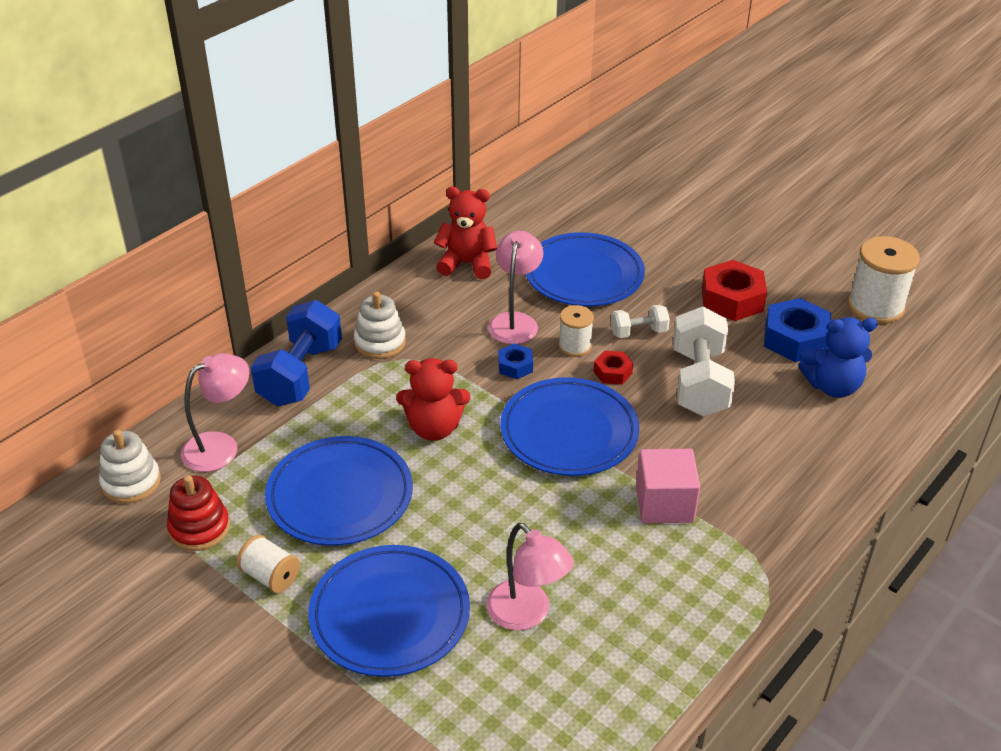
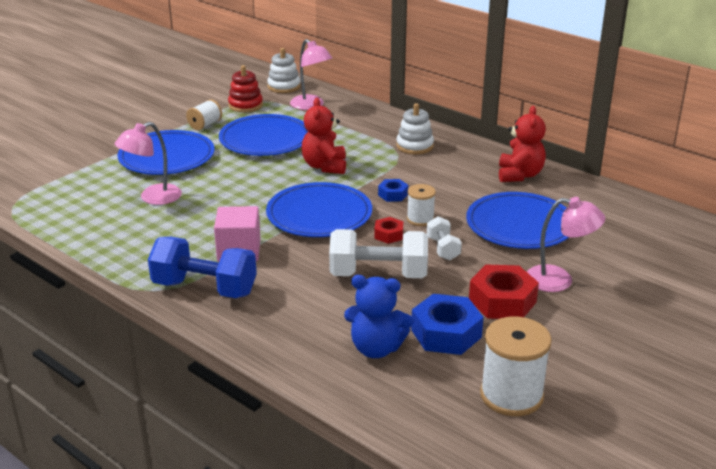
camera: 90 degrees right, 10 degrees down
blue dumbbell [251,300,342,406] -> blue dumbbell moved to [148,237,257,298]
pink lamp [488,231,543,344] -> pink lamp moved to [527,197,605,292]
blue teddy bear [798,317,878,398] -> blue teddy bear turned 75 degrees counterclockwise [344,275,413,358]

